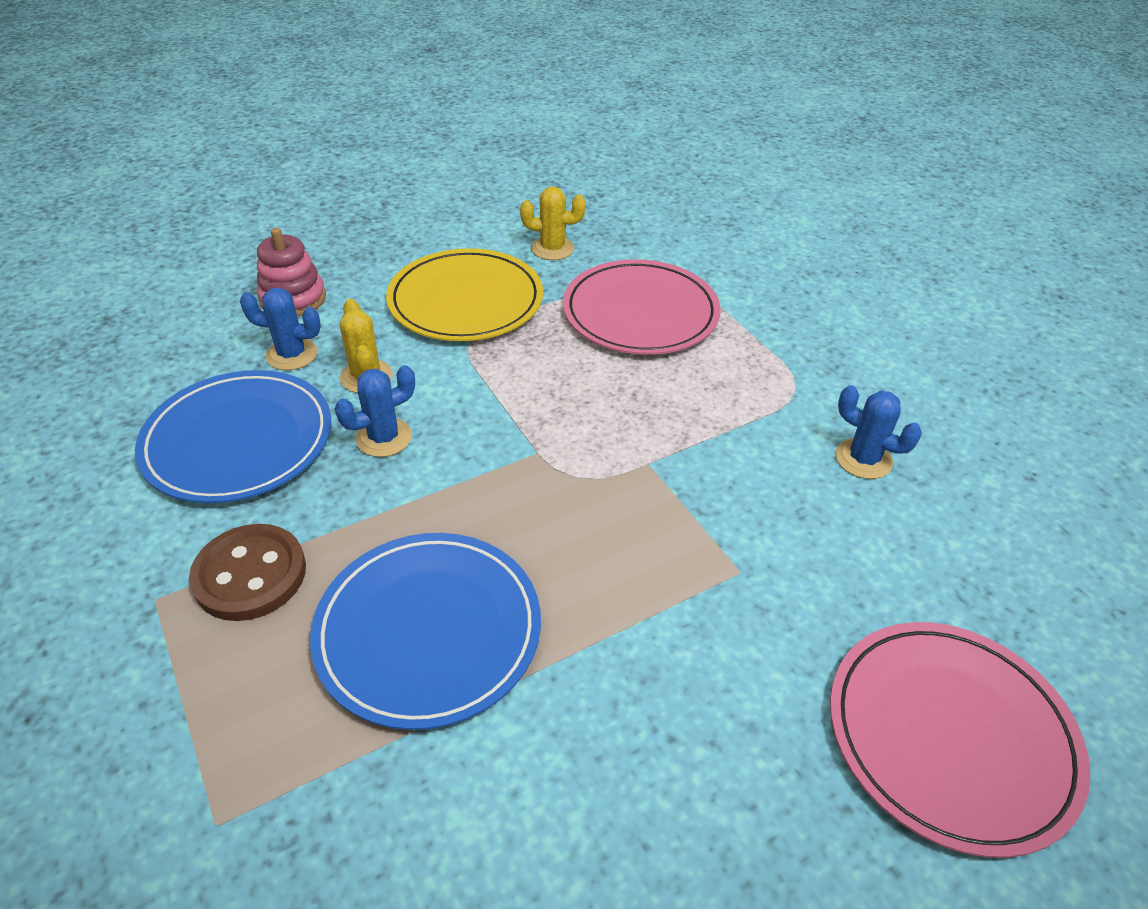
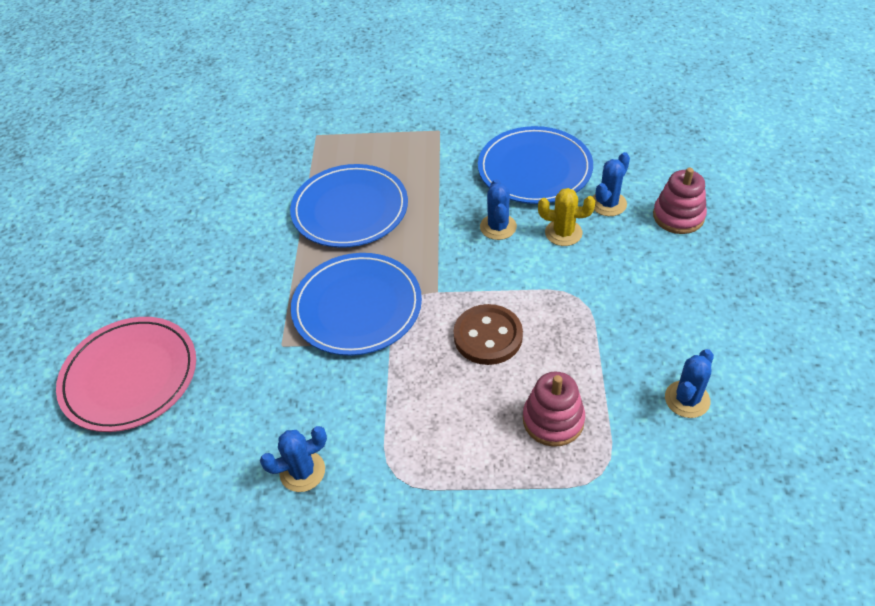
camera: 125 degrees right, 5 degrees up
brown button [189,524,306,621] -> brown button moved to [454,304,523,365]
yellow plate [386,248,543,341] -> none
yellow cactus [520,186,586,260] -> blue cactus [665,349,714,418]
pink plate [563,259,721,355] -> pink stacking toy [523,372,585,447]
none -> blue plate [291,253,422,356]

